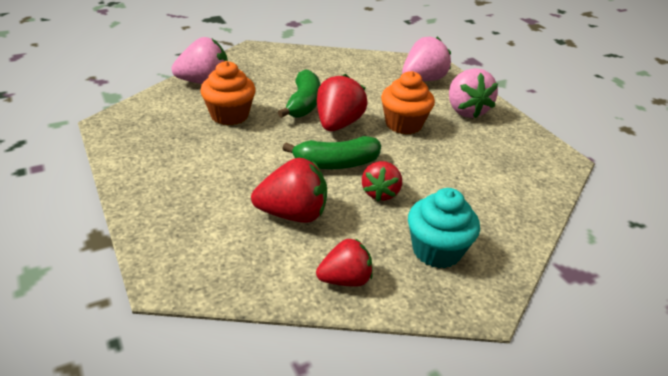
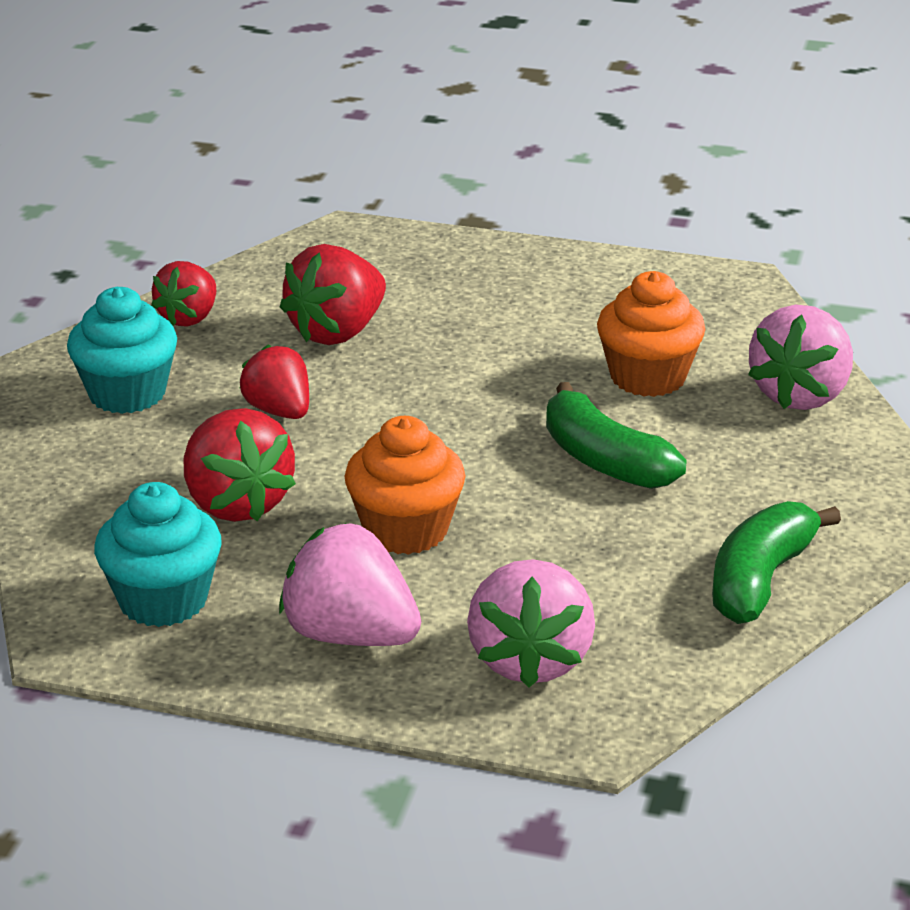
camera: 135 degrees right, 5 degrees down
green banana [282,136,381,169] -> green banana moved to [712,501,841,624]
red strawberry [317,74,368,131] -> red strawberry moved to [184,408,296,522]
none -> turquoise cupcake [94,482,222,627]

